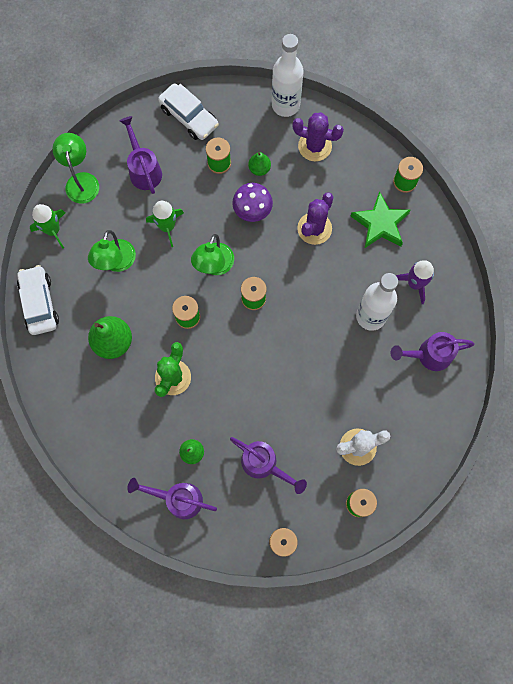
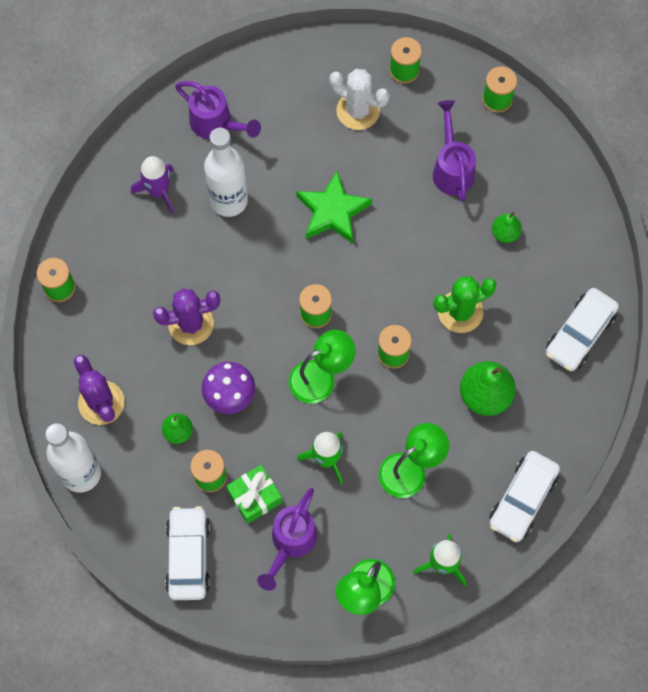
camera: 135 degrees left, 5 degrees down
purple watering can [127,478,217,519] -> none
green star [351,191,411,248] -> green star moved to [296,171,372,244]
none -> green gift [226,465,282,524]
none -> white car [546,288,619,371]

